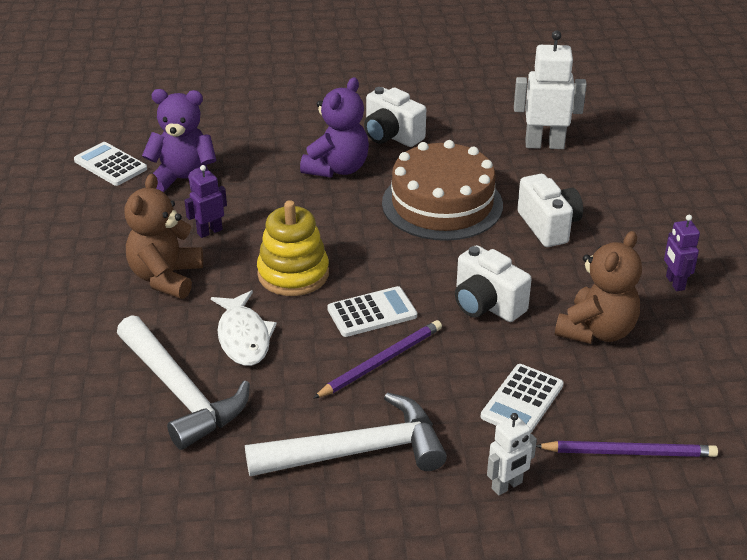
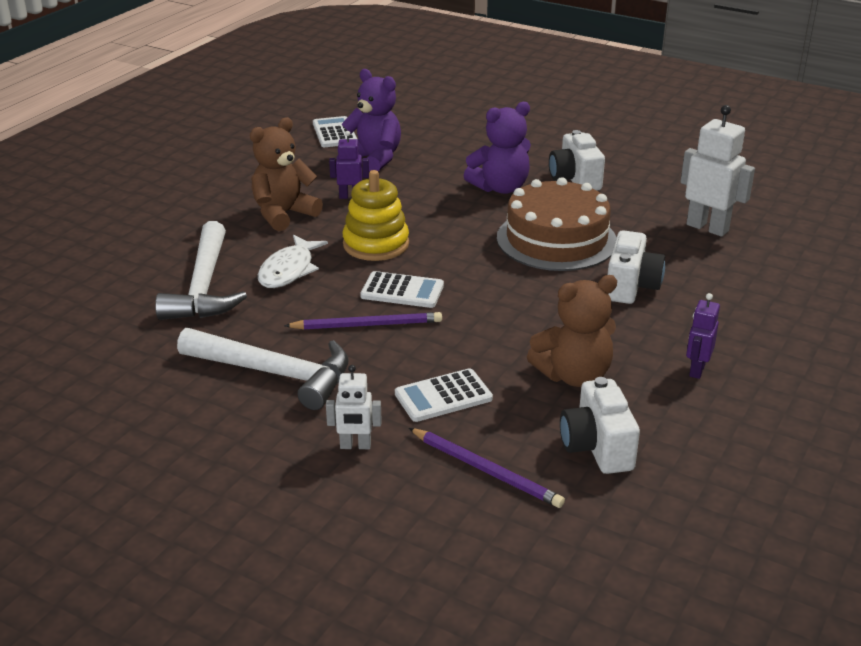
camera: 35 degrees right, 5 degrees down
white camera [455,245,532,322] -> white camera moved to [560,377,640,474]

